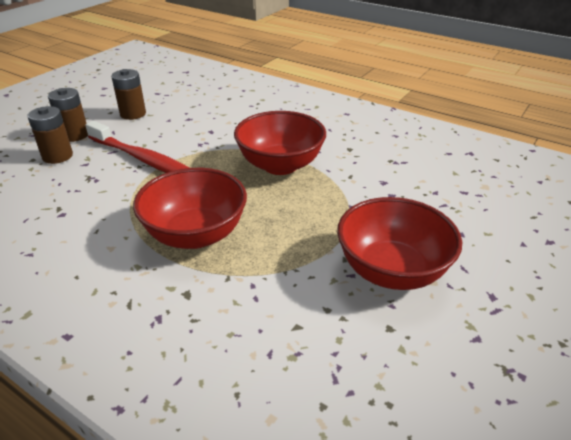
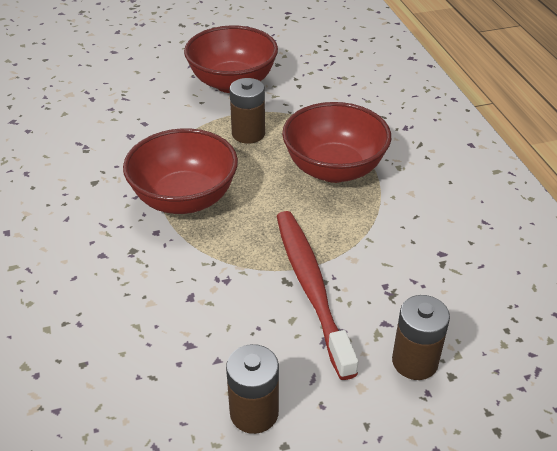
camera: 140 degrees left, 5 degrees up
brown battery [48,88,88,142] -> brown battery moved to [230,78,265,144]

